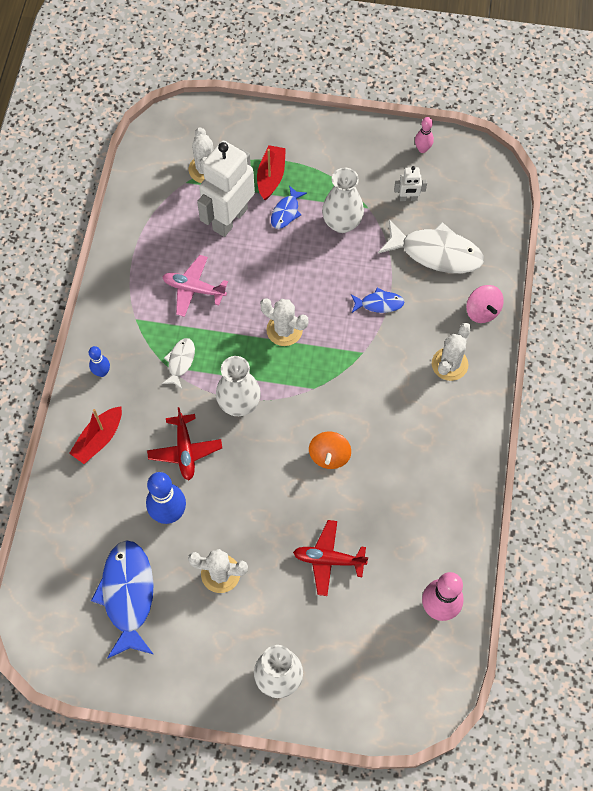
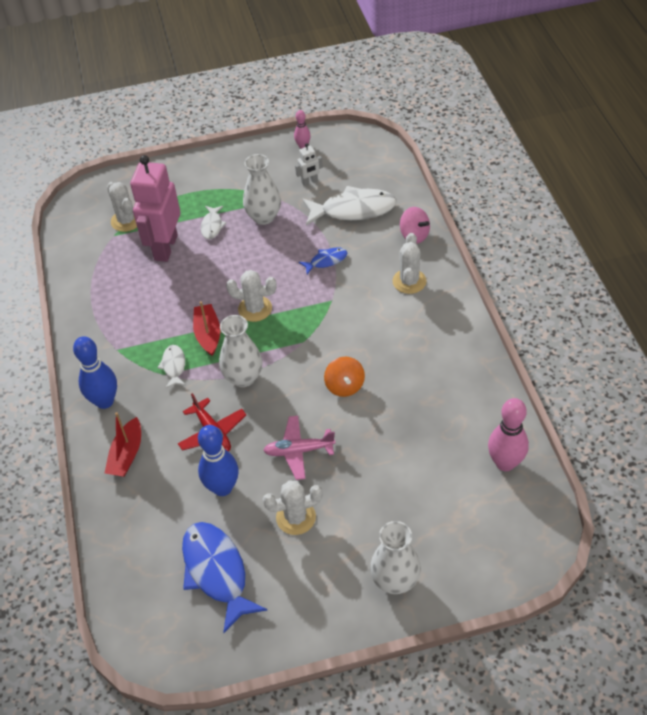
camera: 20 degrees left, 15 degrees down
blue bowling pin [89,346,110,377] -> blue bowling pin [73,336,117,409], size x1.83
pink plane [162,255,228,317] -> pink plane moved to [263,416,336,480]
white robot [197,140,255,237] -> pink robot [130,155,180,262]
red boat [257,145,286,200] -> red boat moved to [193,301,220,356]
blue fish [271,185,307,229] -> white fish [201,206,227,239]
red plane [293,520,368,596] -> none

